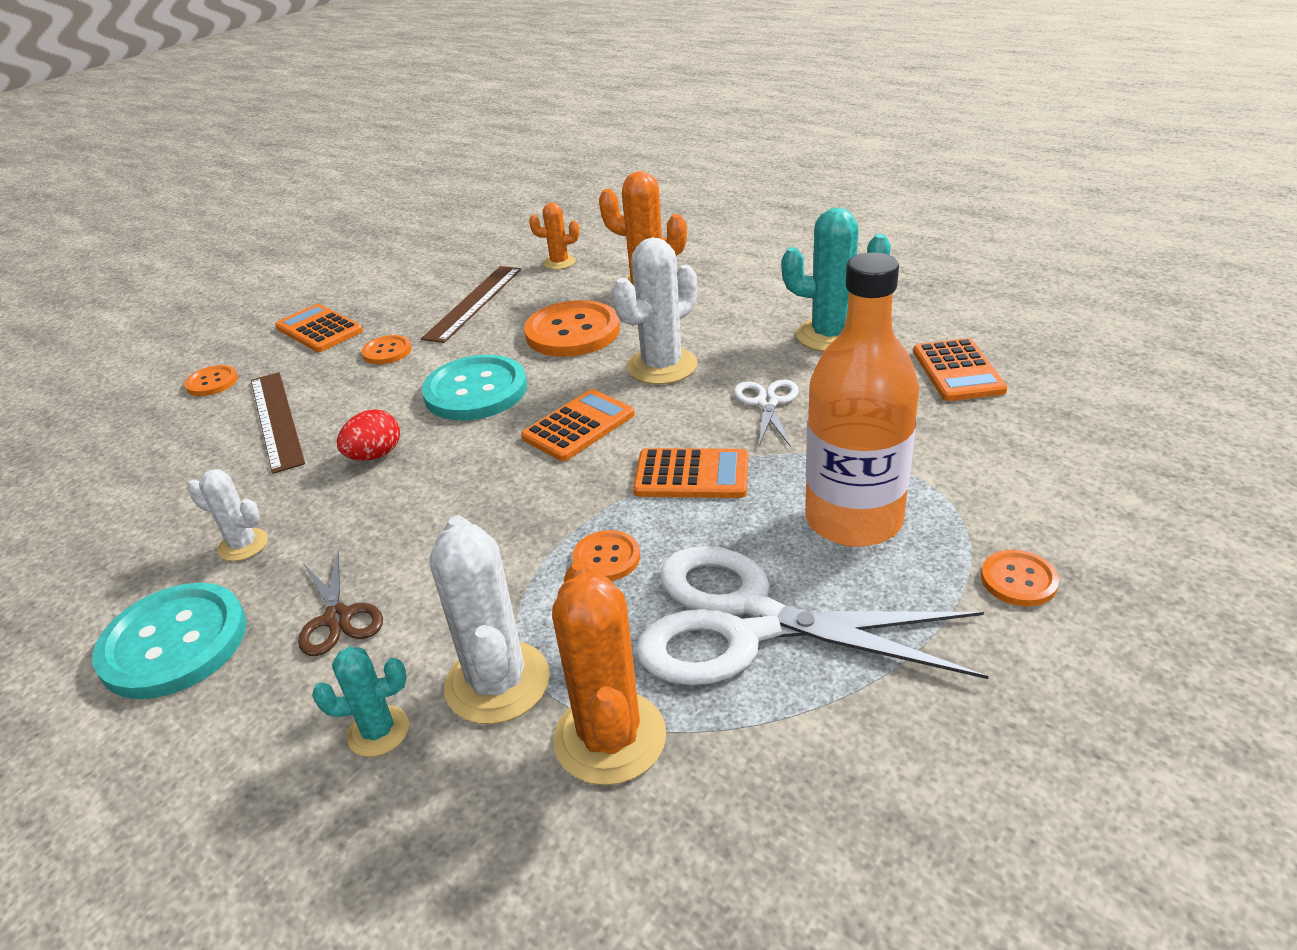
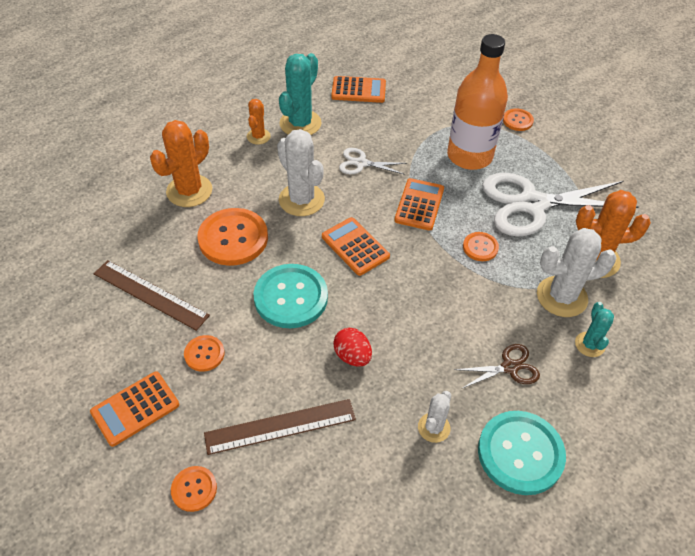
camera: 85 degrees left, 15 degrees up
orange cactus [529,203,579,270] -> orange cactus moved to [247,99,271,145]
white scissors [636,546,989,685] -> white scissors turned 60 degrees clockwise [482,173,638,237]

